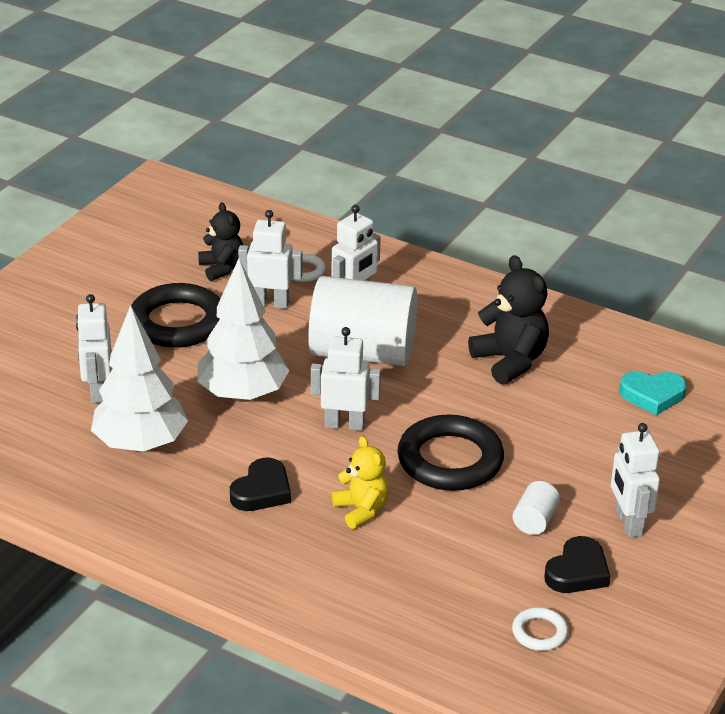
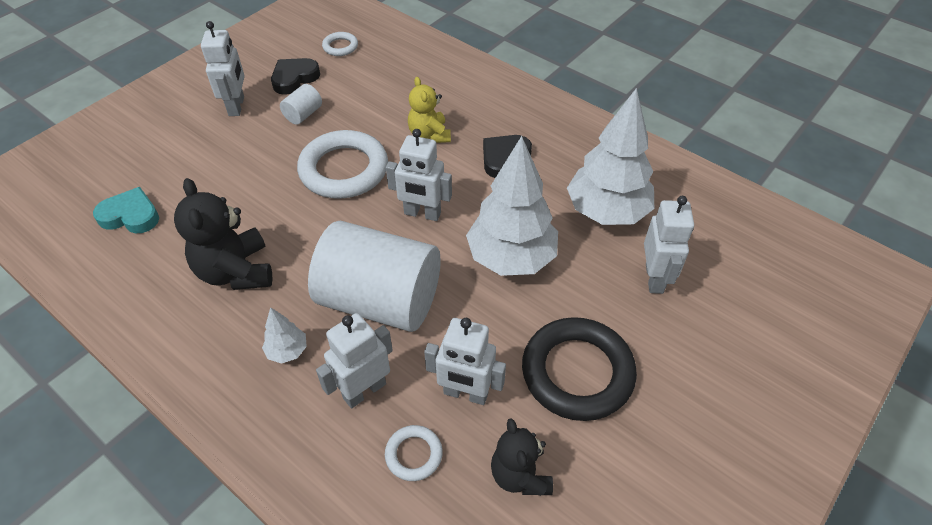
camera: 170 degrees left, 15 degrees up
black ring [397,414,504,491] -> white ring [297,130,388,199]
none -> white tree [262,307,307,364]

